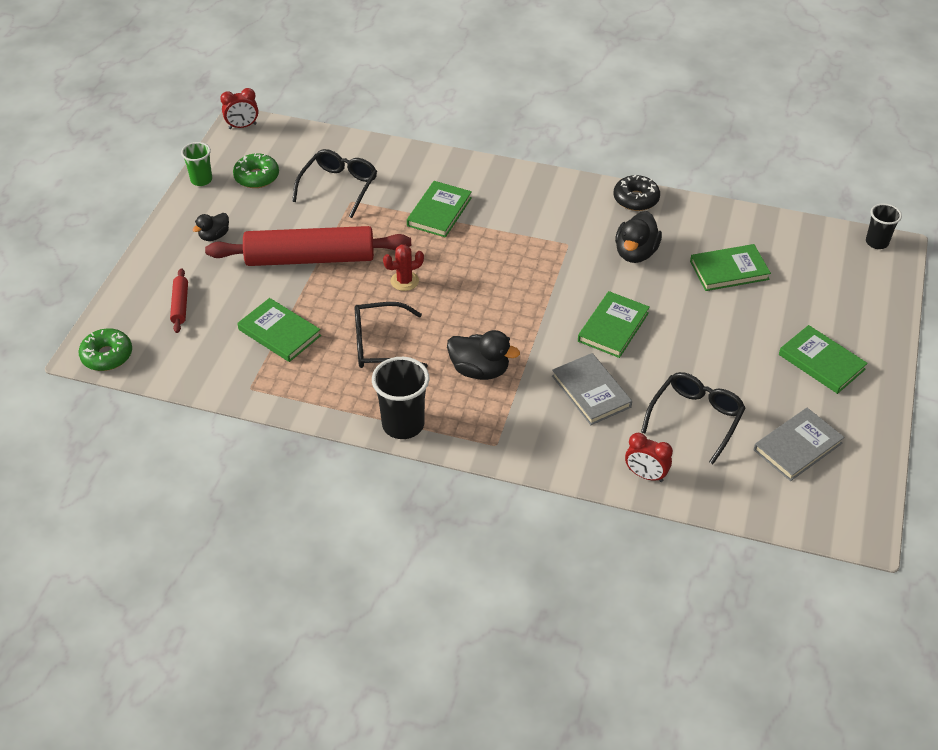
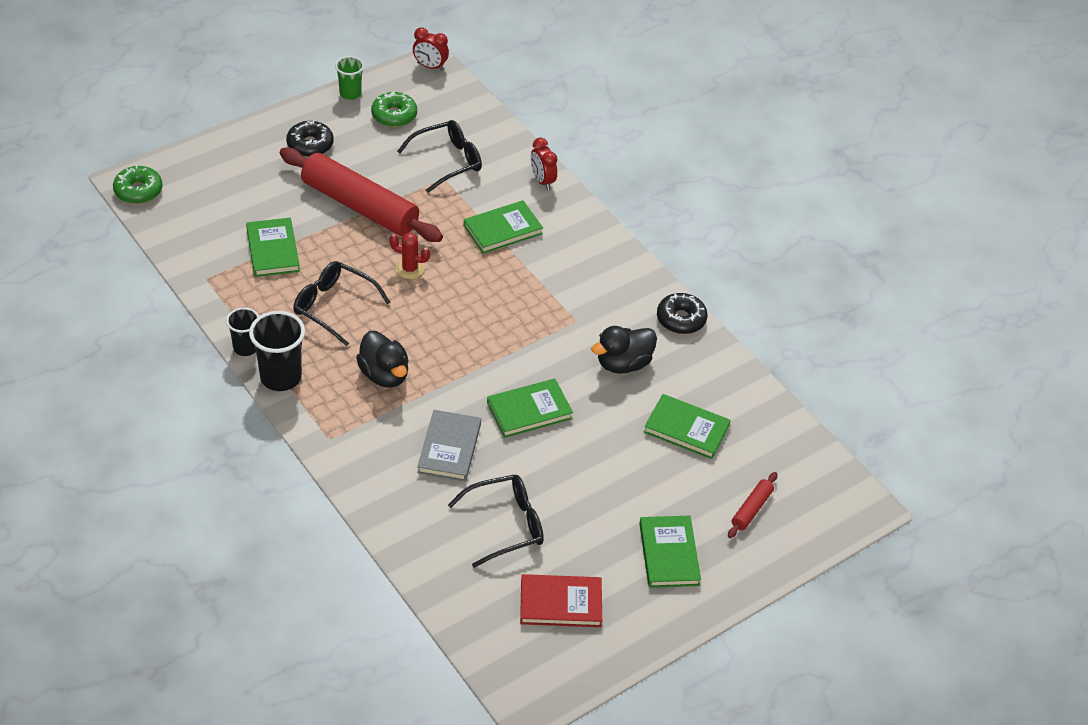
camera: 35 degrees right, 0 degrees up
red rolling pin [170,268,188,333] -> red rolling pin moved to [728,472,777,538]
black duck [193,213,229,241] -> black donut [286,120,334,157]
red clock [625,433,673,482] -> red clock moved to [531,138,557,190]
grey book [754,408,845,481] -> red book [520,574,602,627]
black cup [866,203,902,249] -> black cup moved to [226,308,259,356]

